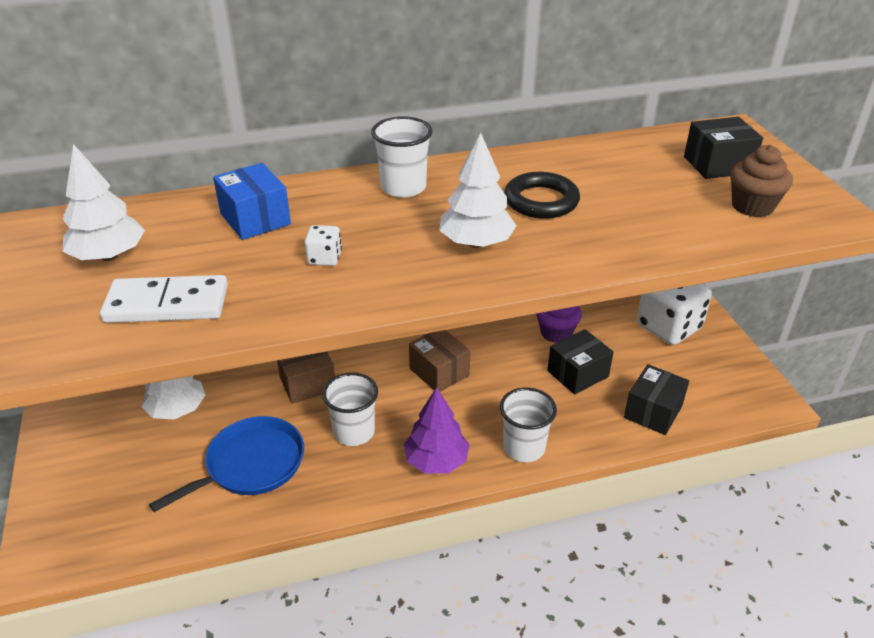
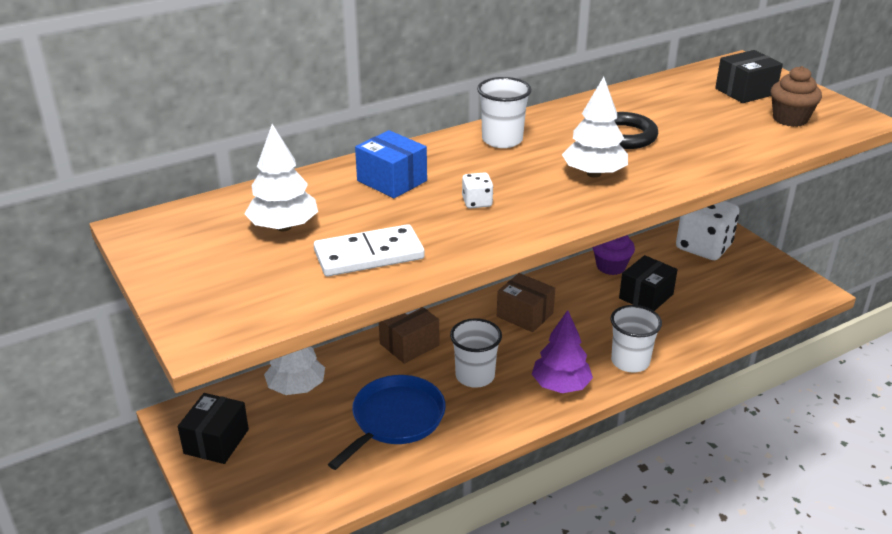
camera: 15 degrees left, 5 degrees down
black box [624,364,689,435] -> black box moved to [178,393,249,464]

